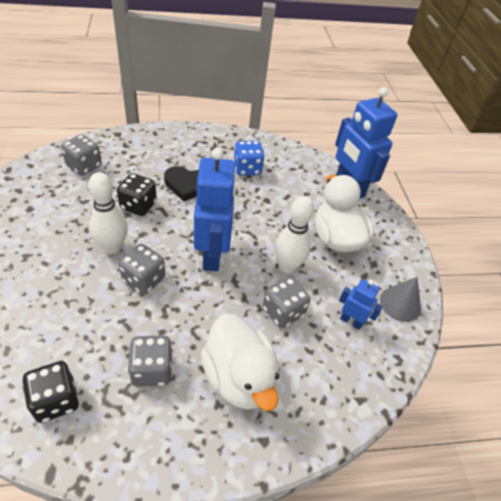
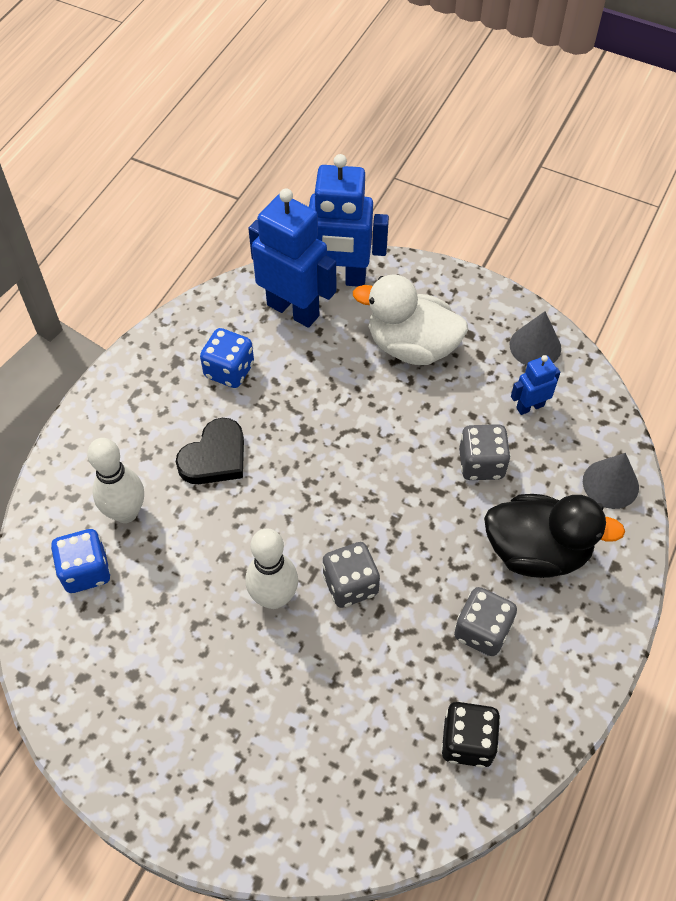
camera: 50 degrees left, 10 degrees up
grey dice [61,135,102,175] -> blue dice [51,529,111,593]
black dice [117,173,157,216] -> none
blue robot [194,148,237,271] -> blue robot moved to [248,188,336,328]
white duck [201,313,279,411] -> black duck [484,494,625,578]
white bowling pin [275,196,314,273] -> white bowling pin moved to [87,438,144,523]
none -> grey cone [583,453,639,509]

